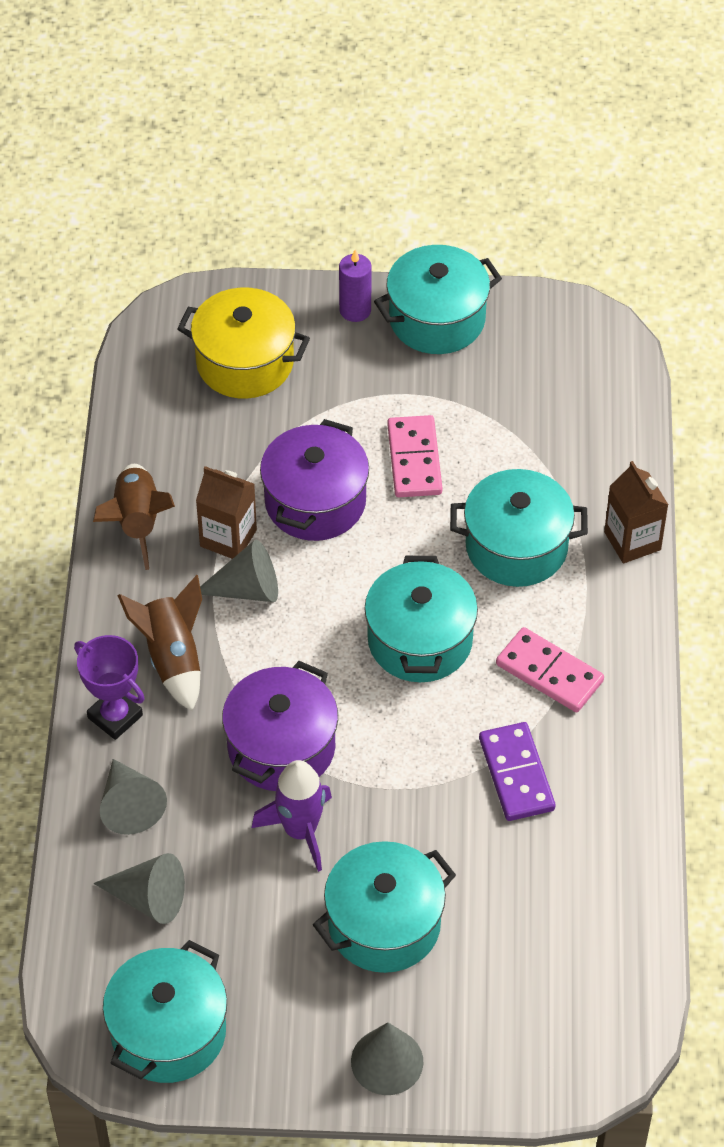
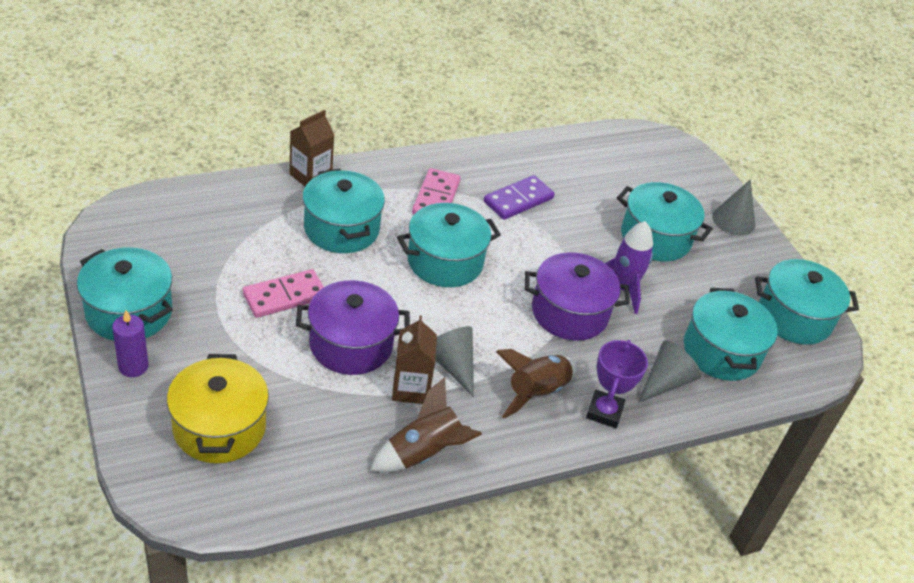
camera: 120 degrees left, 10 degrees down
grey cone [93,853,185,924] -> turquoise pot [684,288,778,381]

